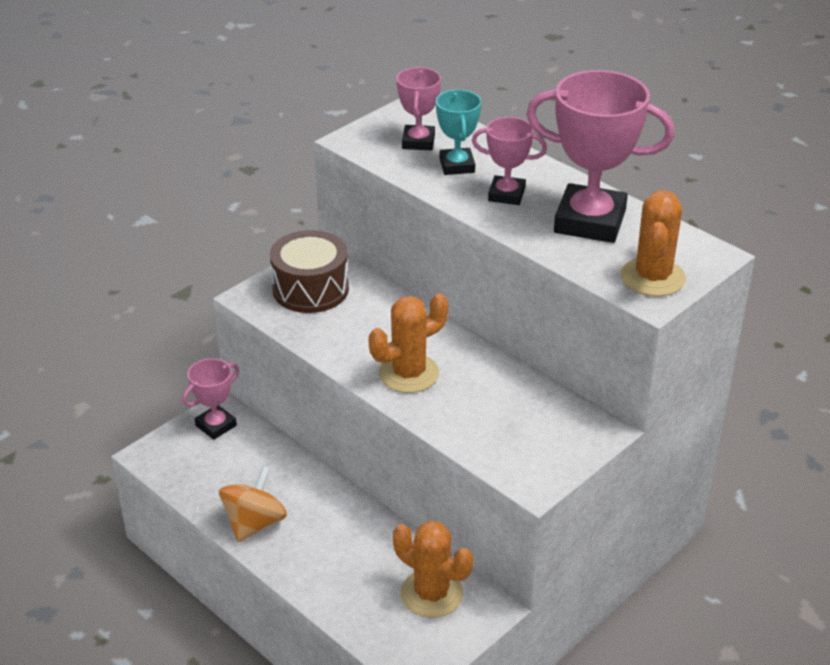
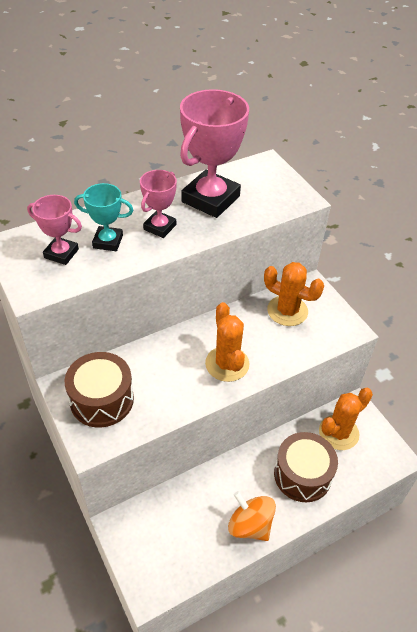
camera: 75 degrees left, 10 degrees up
pink trophy [182,358,239,440] -> none
orange cactus [621,190,686,296] -> orange cactus moved to [264,262,324,326]
none -> brown drum [274,432,338,502]

